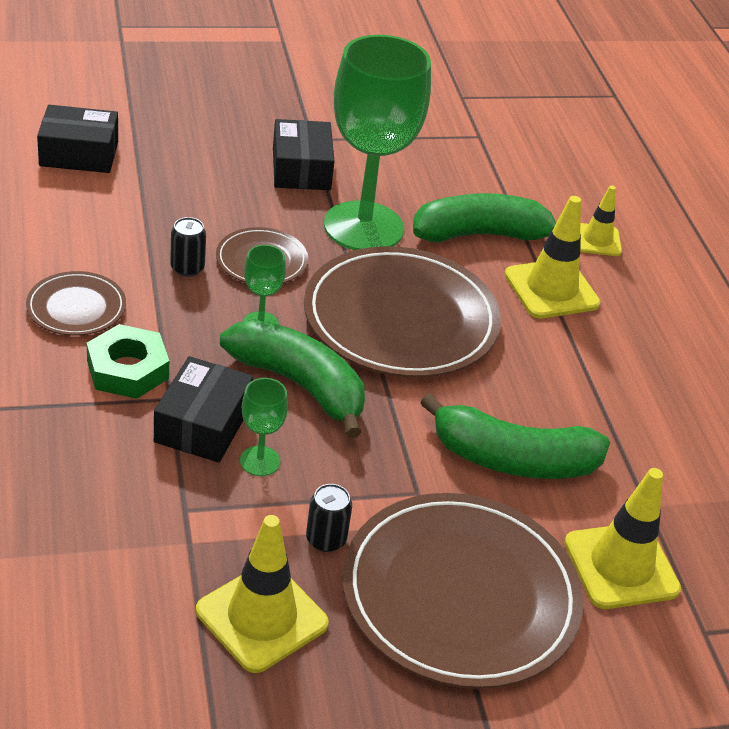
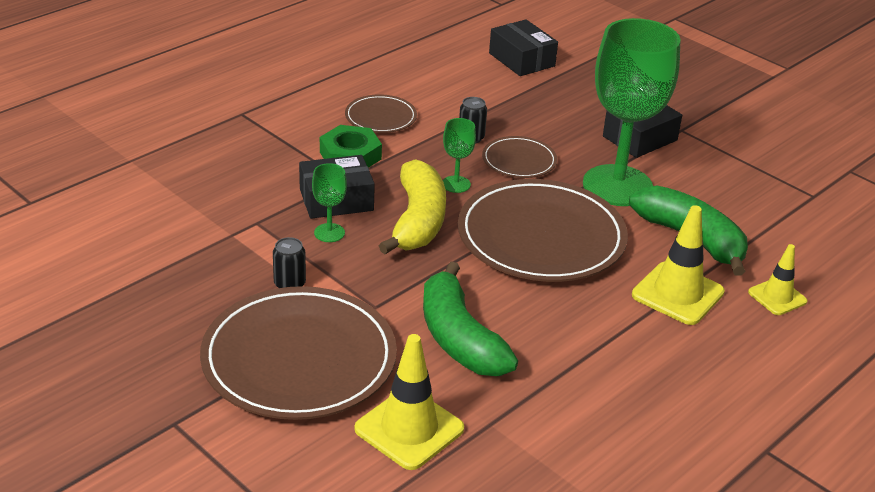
camera: 60 degrees right, 5 degrees down
yellow traffic cone [196,515,329,673] -> none
green banana [220,319,365,438] -> yellow banana [379,159,446,254]

